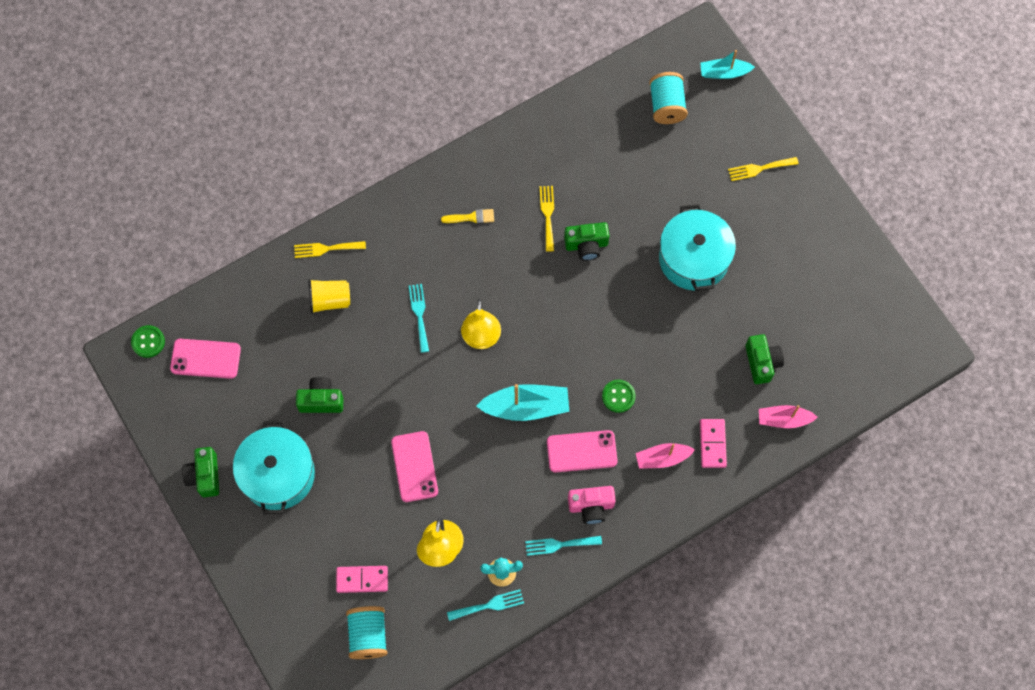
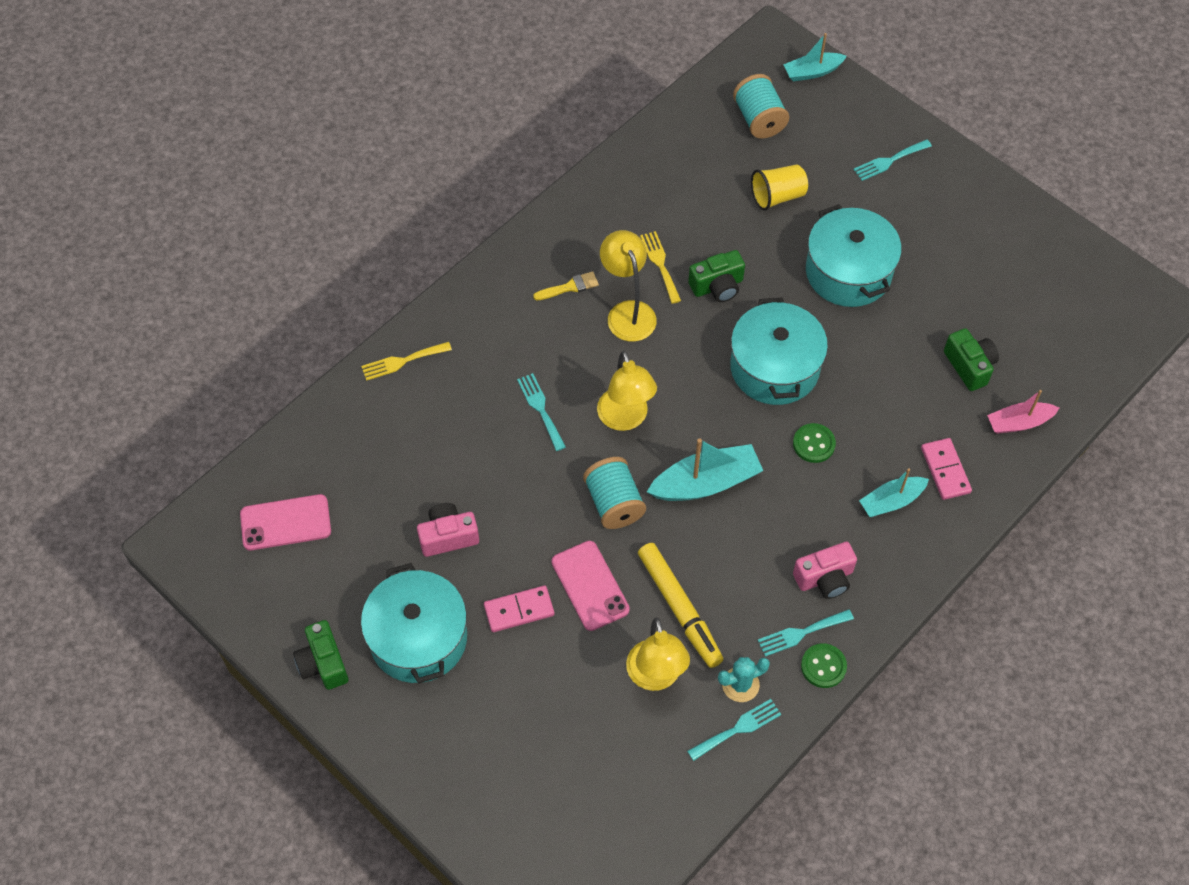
camera: 15 degrees left, 10 degrees down
green button [131,325,165,358] -> green button moved to [801,643,847,688]
green camera [296,377,343,413] -> pink camera [417,503,479,557]
yellow cup [308,279,350,314] -> yellow cup moved to [751,164,808,211]
pink domino [336,566,388,593] -> pink domino moved to [484,585,554,632]
turquoise spool [346,606,388,659] -> turquoise spool moved to [583,457,646,529]
pink phone [547,430,618,472] -> none
pink boat [636,443,695,469] -> turquoise boat [859,469,929,517]
yellow fork [728,157,799,181] -> turquoise fork [853,139,932,181]
none -> yellow lamp [600,230,657,342]
none -> yellow marker [638,543,723,668]
none -> turquoise pot [730,297,828,405]

